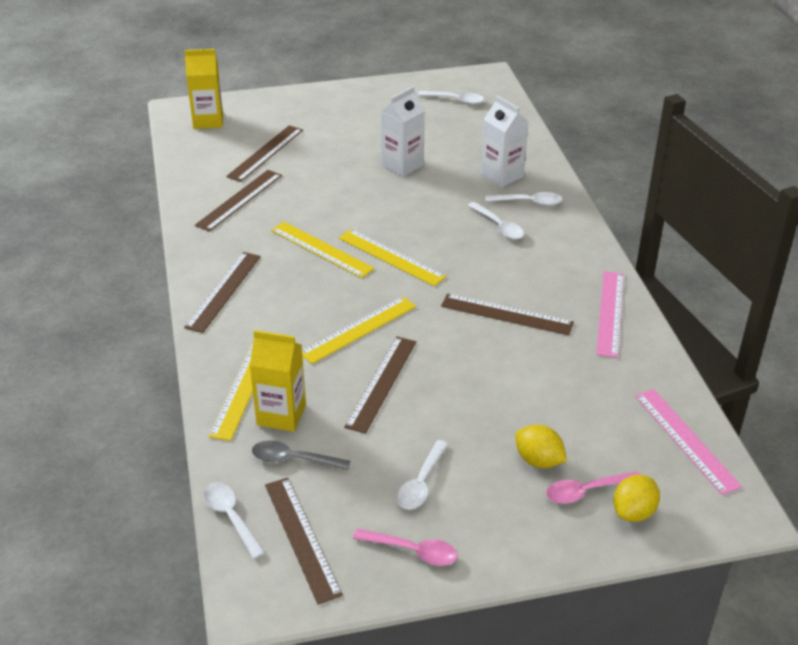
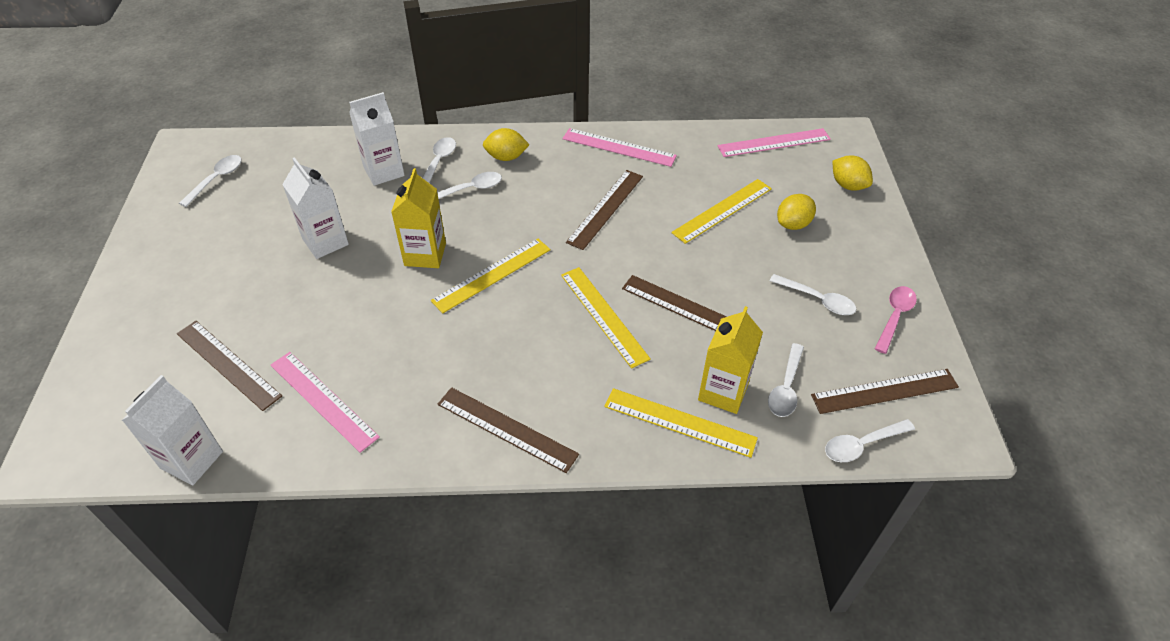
camera: 80 degrees left, 10 degrees up
yellow carton [184,49,223,129] -> yellow carton moved to [391,168,446,268]
brown ruler [195,170,282,232] -> pink ruler [271,352,380,453]
grey spoon [252,440,350,470] -> white spoon [768,343,804,417]
yellow ruler [271,222,375,278] -> yellow ruler moved to [671,179,772,244]
pink spoon [546,471,640,504] -> none
none -> white carton [122,375,223,485]
none -> yellow lemon [483,128,529,161]

